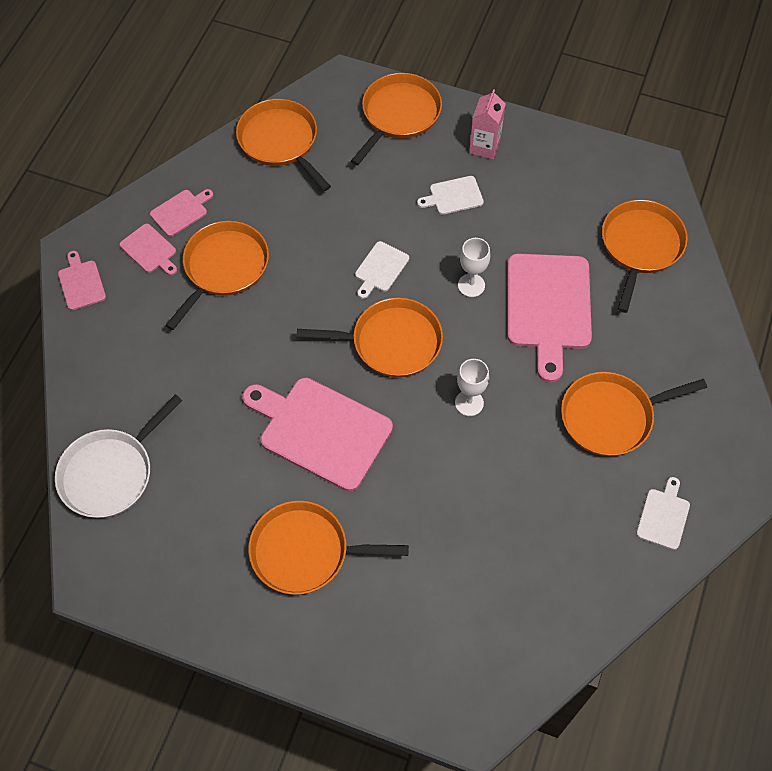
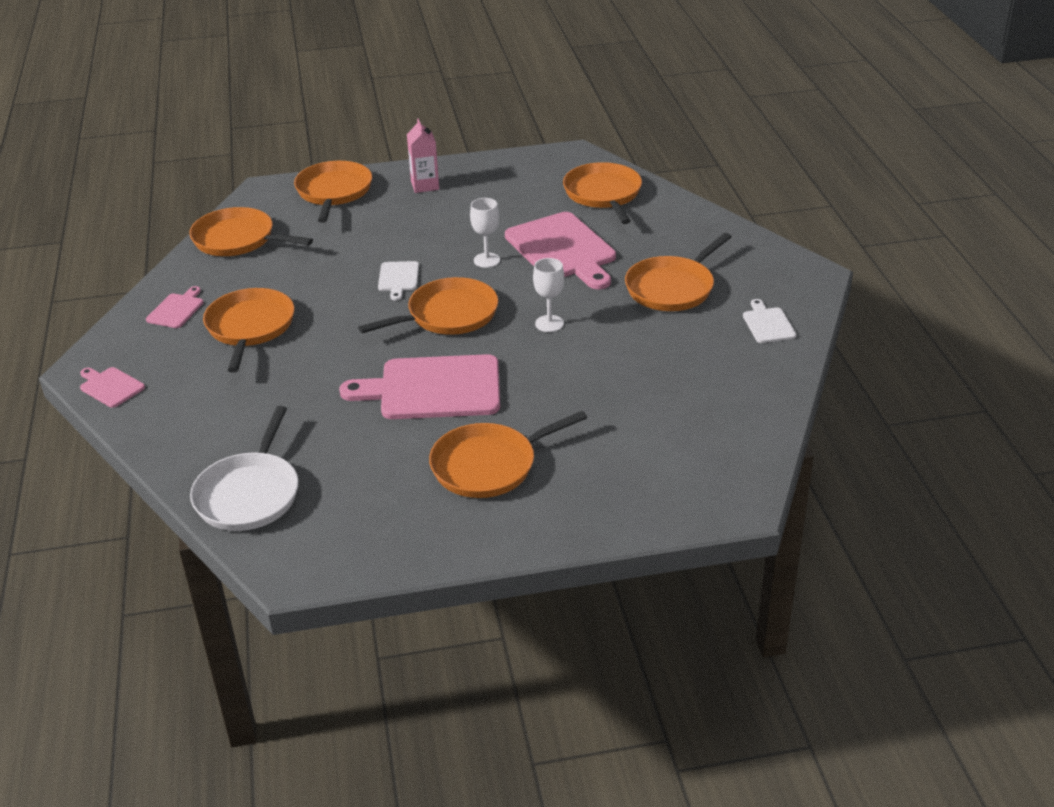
camera: 30 degrees left, 25 degrees down
pink cutting board [120,224,177,275] -> none
white cutting board [417,176,484,215] -> none

